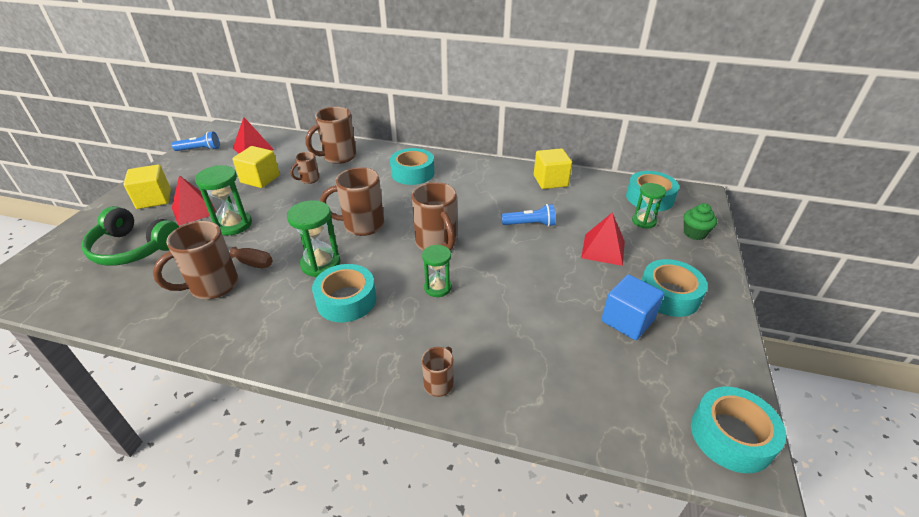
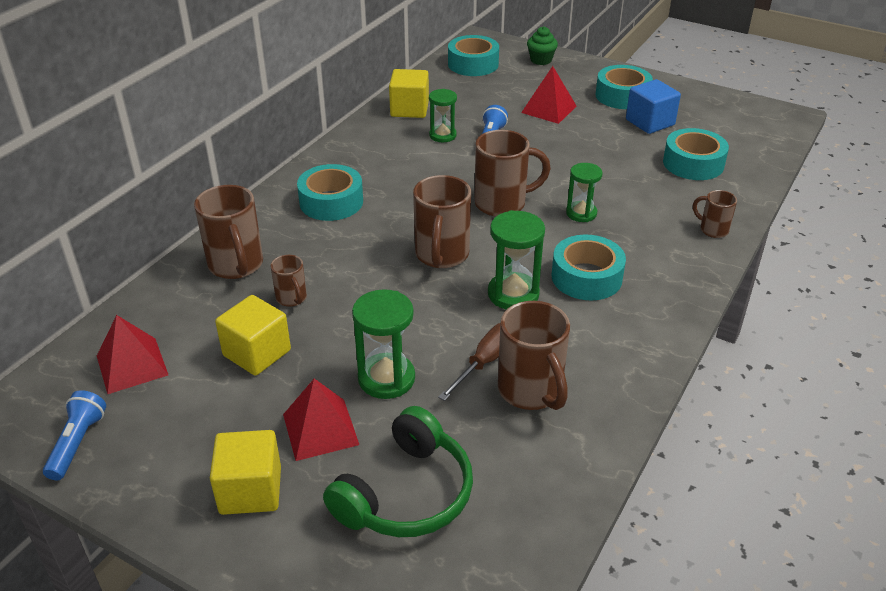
camera: 75 degrees left, 0 degrees up
green hourglass [632,183,666,228] -> green hourglass moved to [429,89,457,142]
turquoise tape [691,387,786,473] -> turquoise tape moved to [663,128,729,180]

